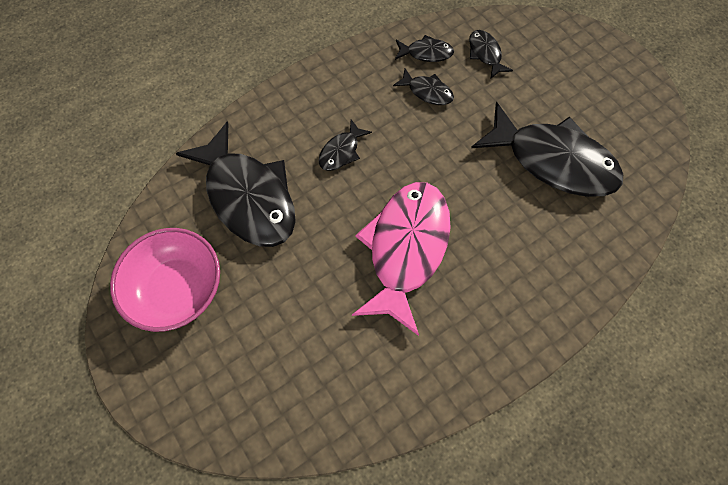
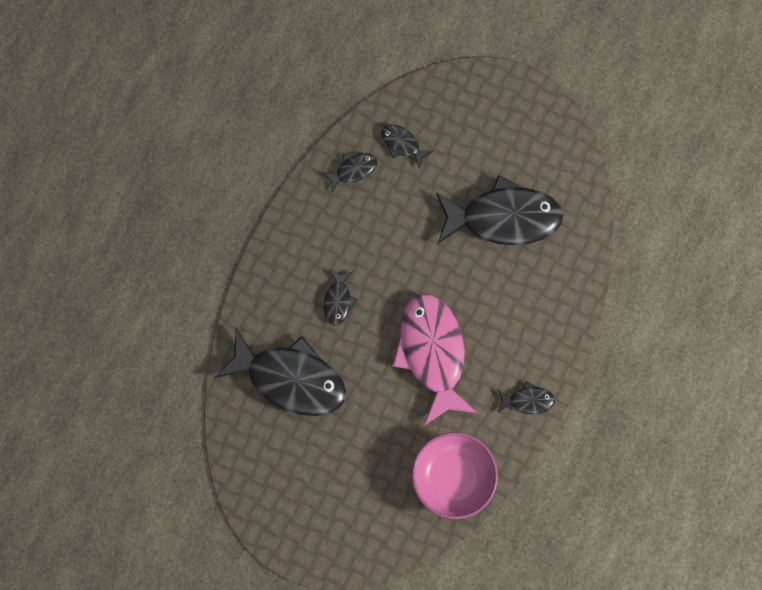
camera: 30 degrees left, 10 degrees up
pink bowl [110,228,220,332] -> pink bowl moved to [412,432,498,519]
black fish [393,68,454,105] -> black fish moved to [497,381,555,414]

